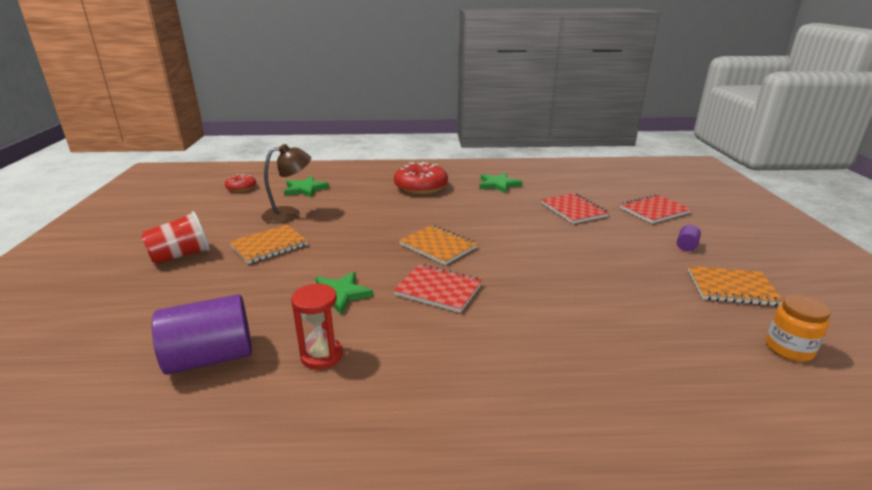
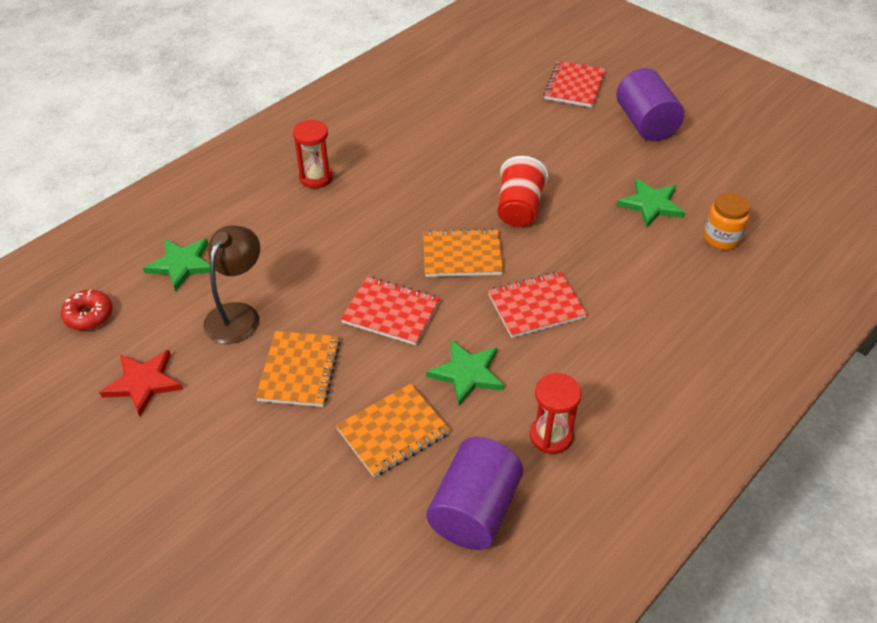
camera: 45 degrees left, 20 degrees up
red cup [141,211,210,264] -> red cup moved to [498,156,548,227]
red donut [394,162,448,195] -> red hourglass [293,119,333,188]
green star [479,173,522,194] -> green star moved to [617,178,685,227]
red notebook [541,193,609,224] -> red notebook moved to [341,277,440,345]
purple cylinder [677,225,701,251] -> purple cylinder [616,68,684,141], size x2.30
orange notebook [688,266,783,306] -> orange notebook moved to [336,384,450,477]
orange jar [766,295,831,362] -> orange jar moved to [704,192,750,250]
none -> red star [99,350,183,416]

